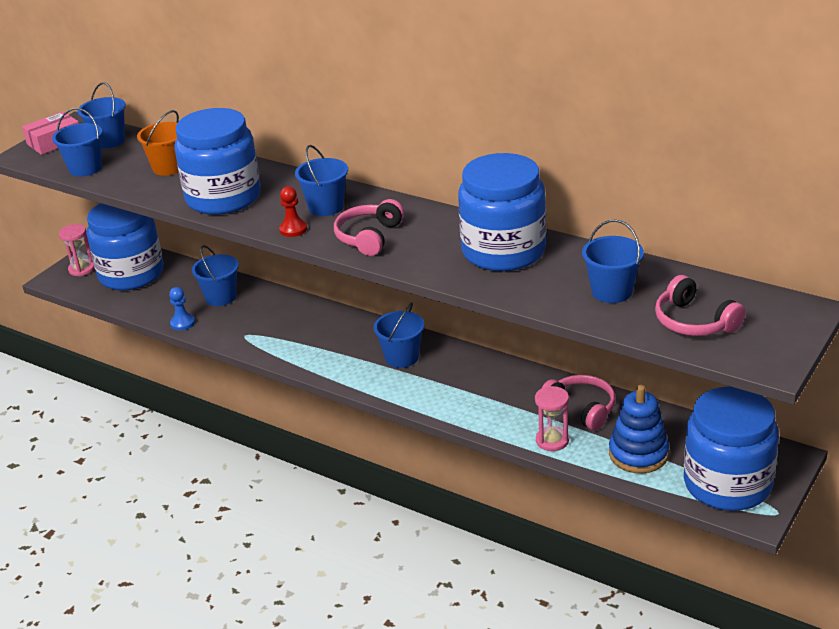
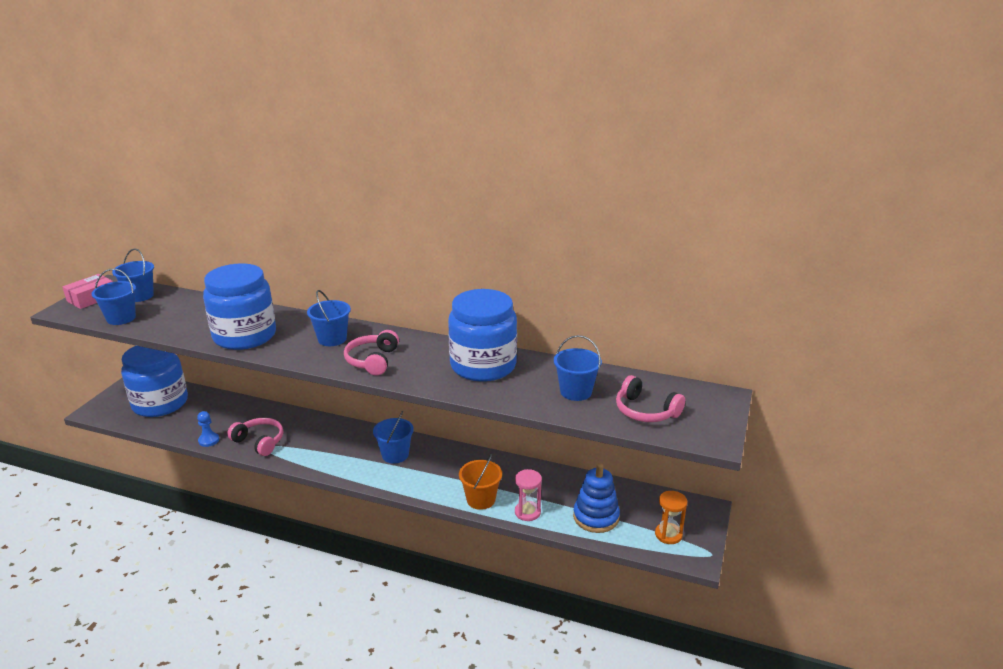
camera: 15 degrees left, 5 degrees down
pink hourglass [59,224,95,276] -> none
orange bucket [137,110,179,176] -> orange bucket moved to [459,454,502,510]
blue bucket [192,245,239,306] -> none
red pawn [279,186,307,237] -> none
pink headphones [542,375,616,430] -> pink headphones moved to [227,418,283,456]
blue jar [684,386,779,511] -> orange hourglass [655,491,688,544]

